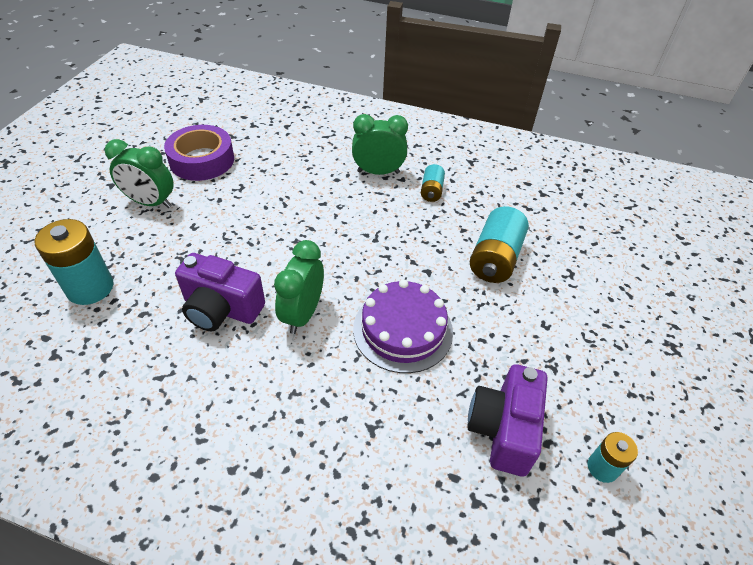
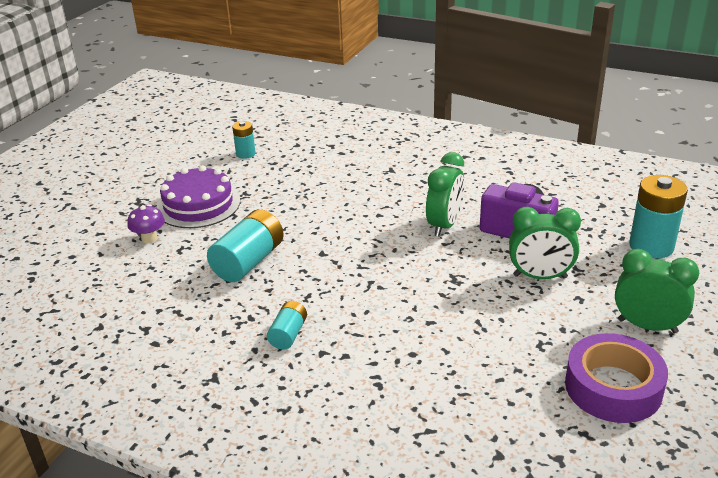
camera: 170 degrees left, 15 degrees down
green clock [352,114,408,175] -> green clock moved to [509,207,581,279]
purple cake [353,279,453,373] -> purple cake moved to [157,165,240,228]
purple camera [467,364,547,477] -> none
none -> purple mushroom [128,204,165,243]

